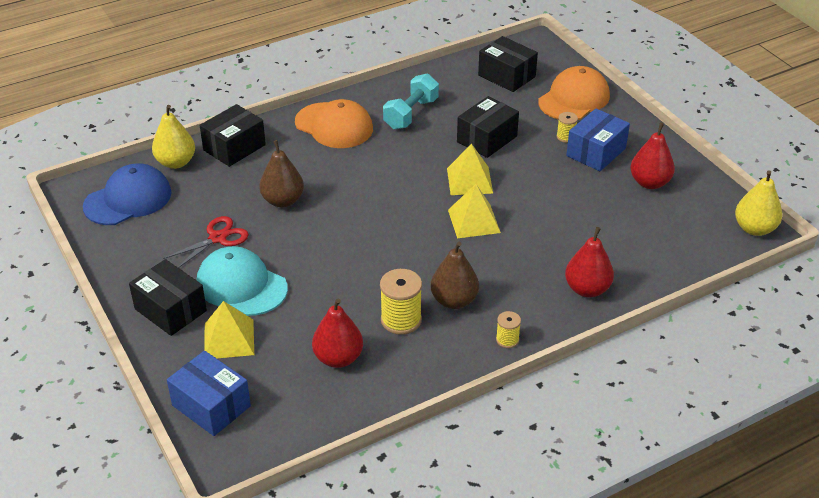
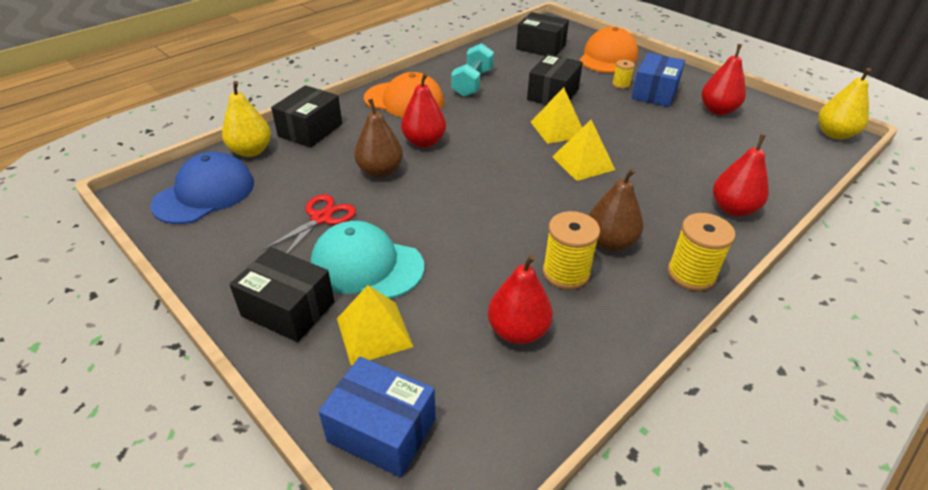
camera: 15 degrees left, 0 degrees up
yellow spool [496,311,521,348] -> yellow spool [668,213,735,291], size x1.79
none -> red pear [401,73,446,148]

